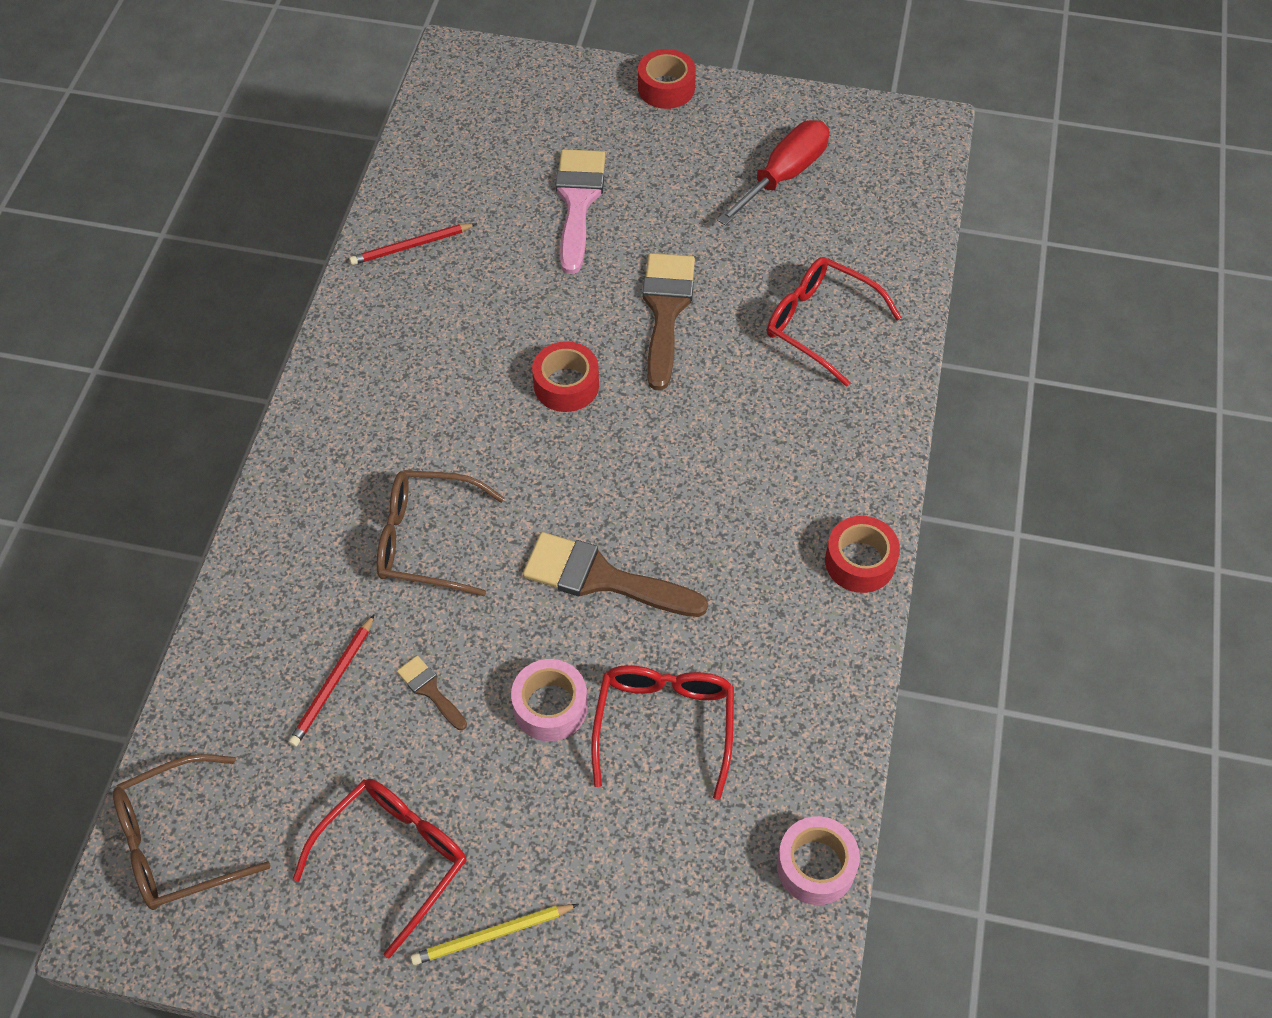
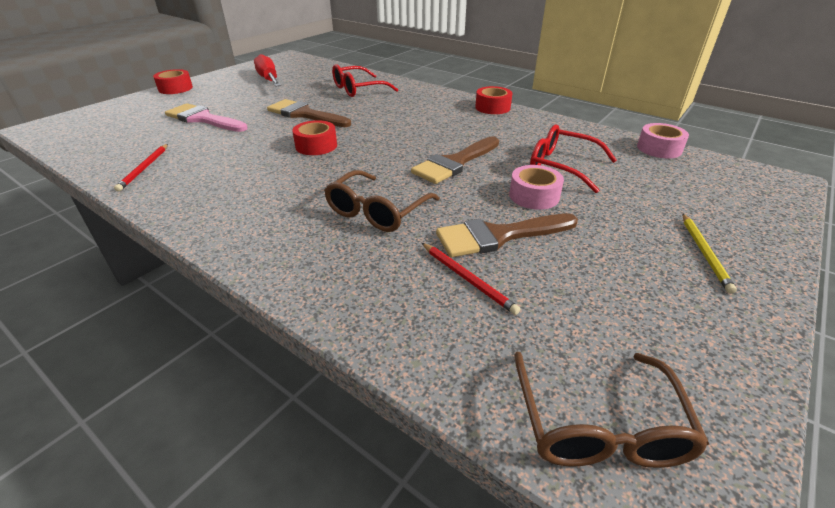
camera: 65 degrees left, 20 degrees down
red glasses [293,779,467,958] -> none
brown brush [397,655,467,730] -> brown brush [436,213,578,257], size x2.07

